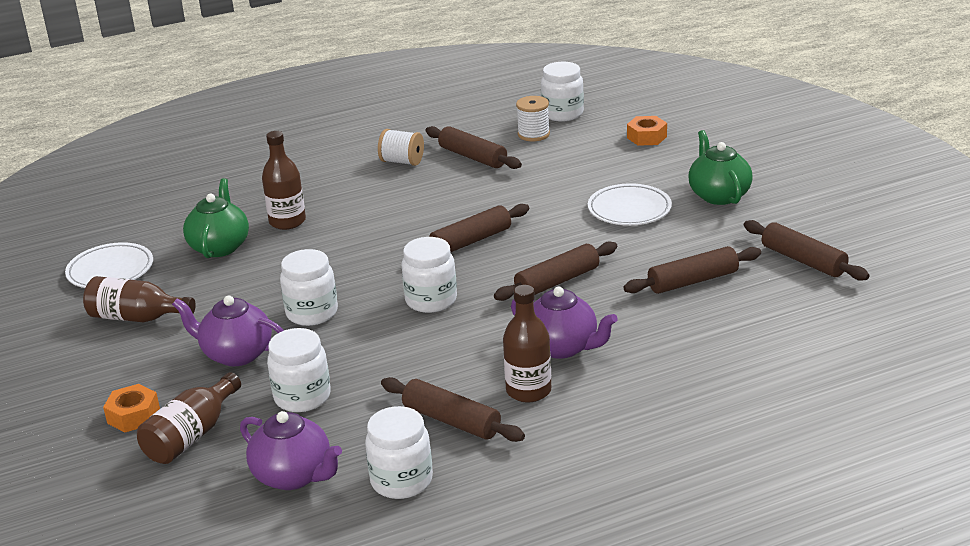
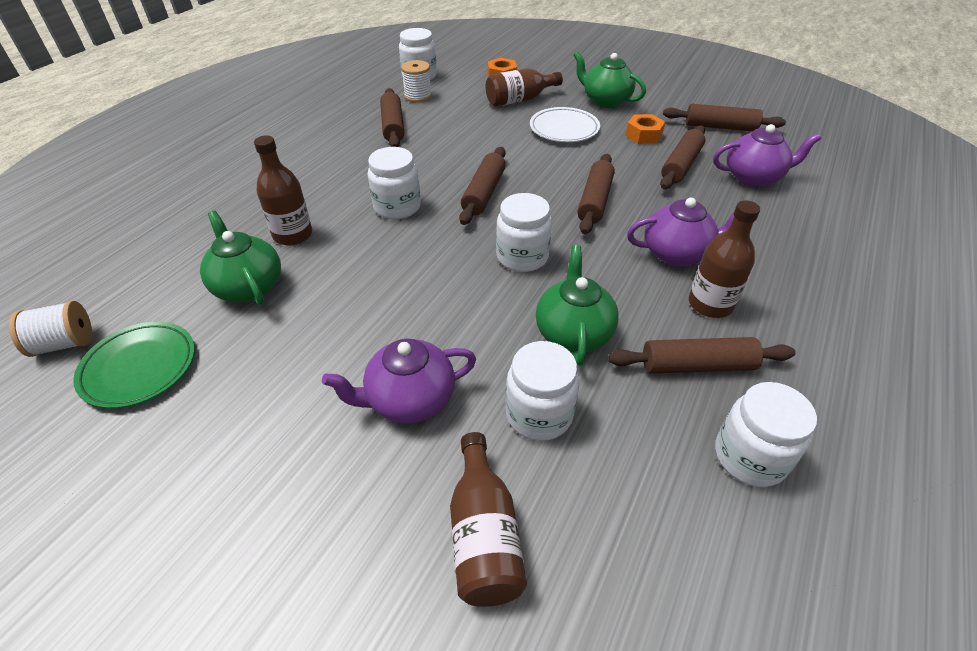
camera: 40 degrees left, 15 degrees up
white plate [65,242,153,288] -> green plate [73,322,195,409]
brown bottle [83,276,196,322] -> brown bottle moved to [486,68,563,107]
orange nut [103,384,160,432] -> orange nut moved to [625,114,665,144]
purple teapot [240,411,342,490] -> purple teapot moved to [713,124,821,187]
white jar [280,249,338,326] -> white jar moved to [368,147,421,219]
white spool [378,129,424,166] -> white spool moved to [9,301,92,357]
brown rolling pin [426,126,522,169] -> brown rolling pin turned 75 degrees clockwise [380,88,404,147]
none -> green teapot [536,245,619,366]

